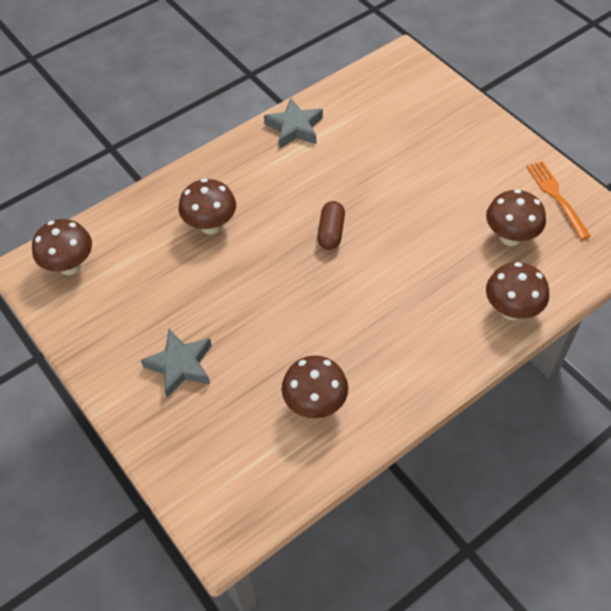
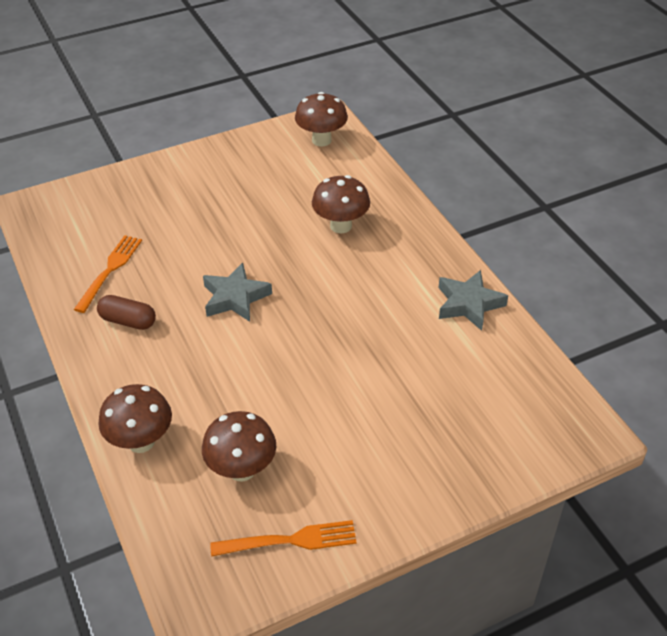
camera: 100 degrees right, 10 degrees down
grey star [141,329,212,398] -> grey star moved to [203,263,272,322]
brown mushroom [282,356,348,418] -> orange fork [74,235,142,313]
brown capsule [317,201,345,250] -> brown capsule moved to [97,295,156,330]

